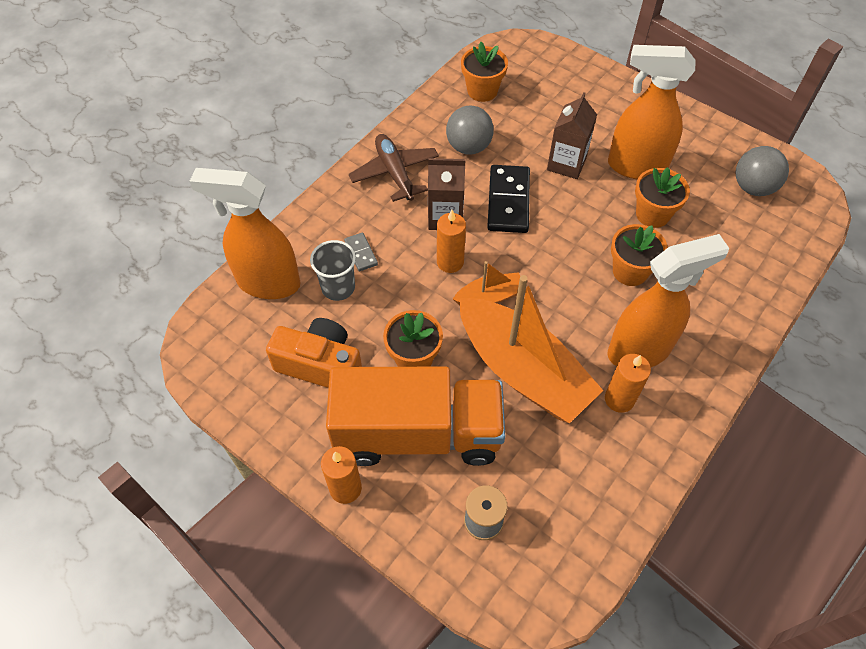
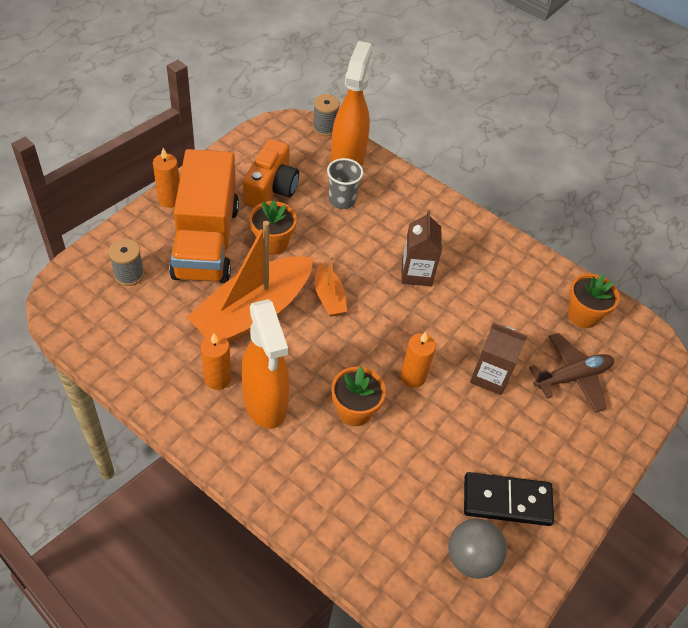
camera: 85 degrees right, 5 degrees down
grey domino [344,232,378,271] -> none
brown plane [349,134,439,202] -> brown plane moved to [529,333,614,413]
orange candle [437,210,466,273] -> orange candle moved to [400,332,436,388]
grey ball [446,105,494,155] -> none
black domino [487,165,530,233] -> black domino moved to [464,472,554,526]
orange spray bottle [608,45,696,179] -> none
orange flower pot [635,167,690,228] -> none
none -> grey spool [312,94,340,136]

